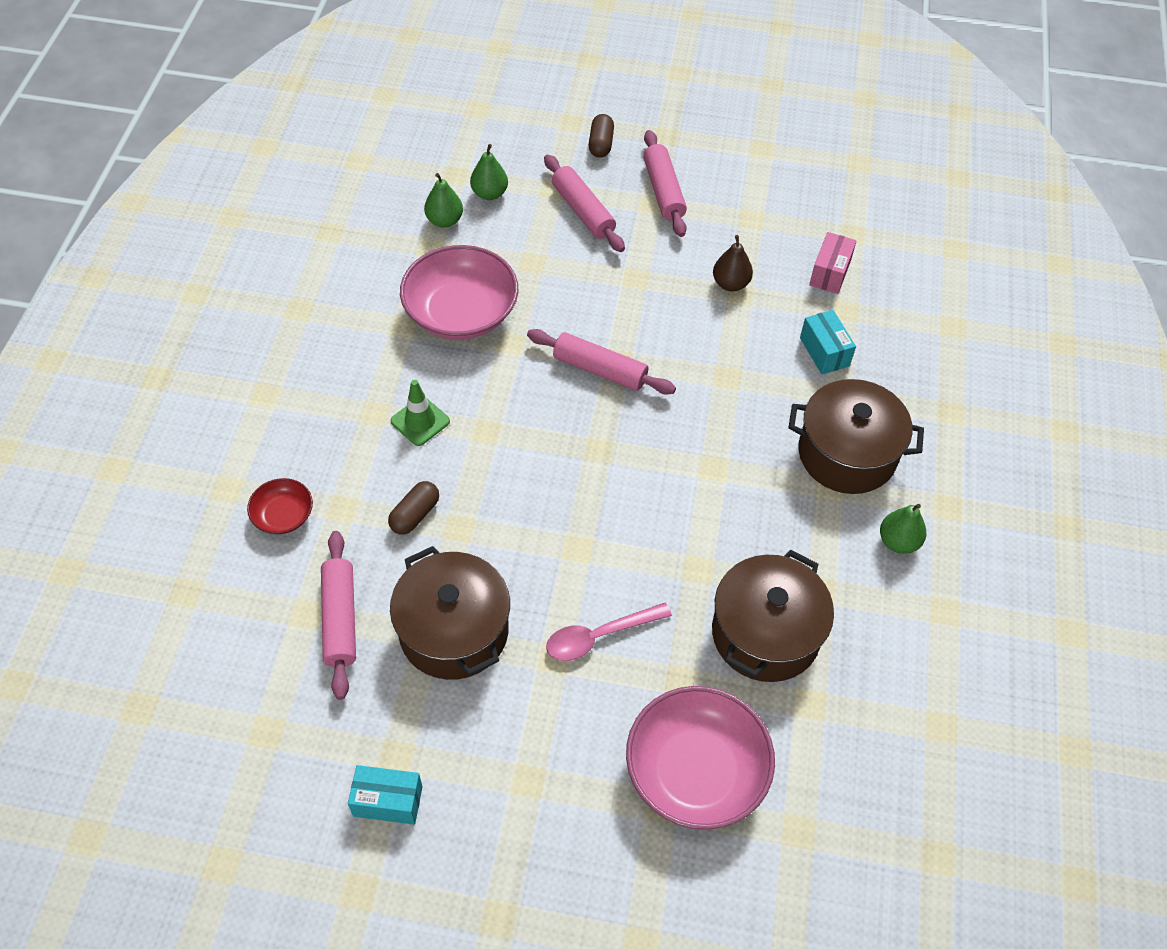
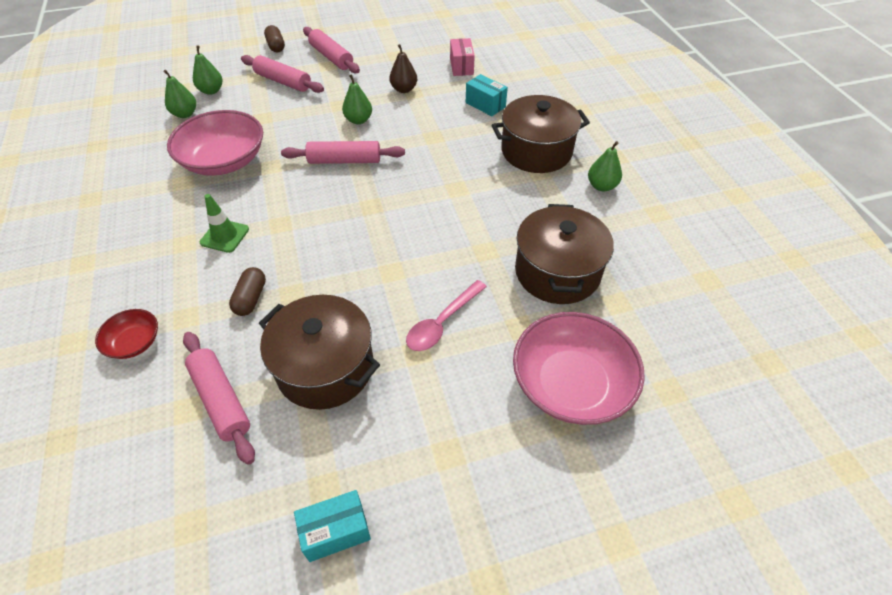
camera: 25 degrees left, 5 degrees down
none -> green pear [342,74,372,124]

